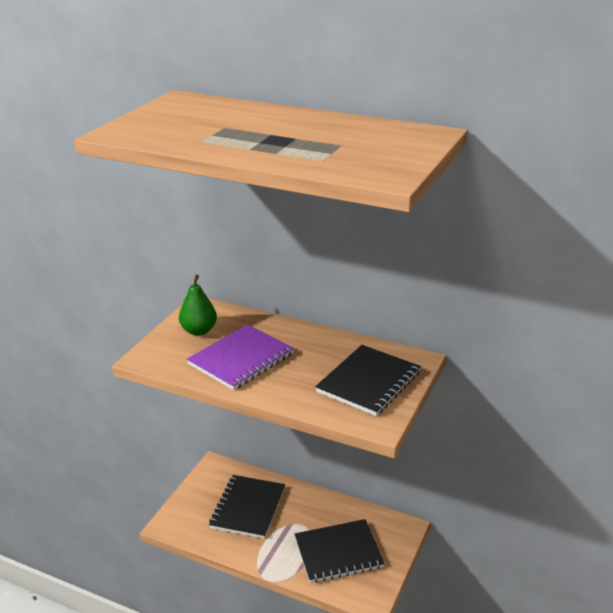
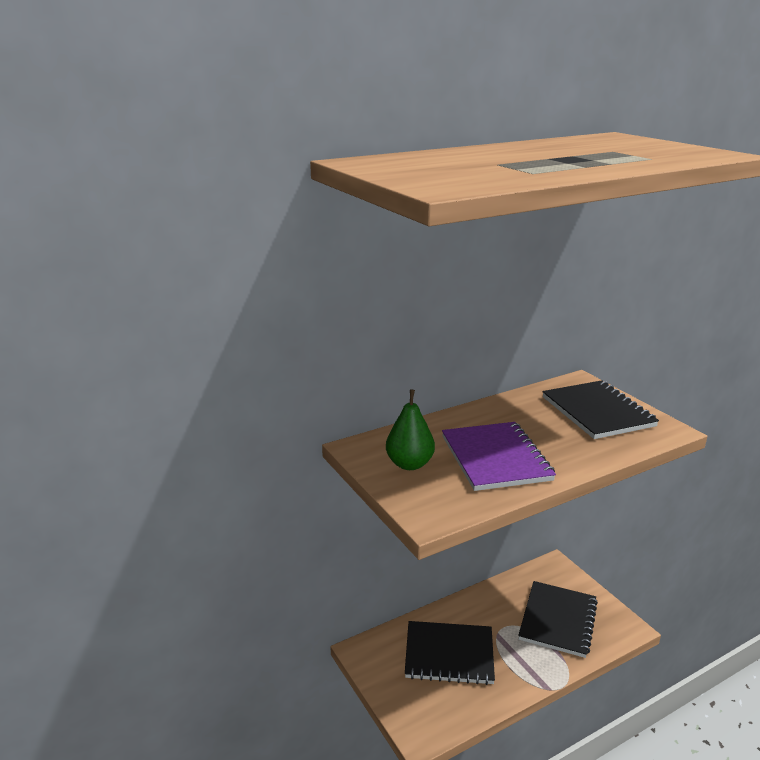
camera: 55 degrees left, 5 degrees down
black notebook [209,475,285,539] -> black notebook turned 45 degrees counterclockwise [405,621,495,685]

